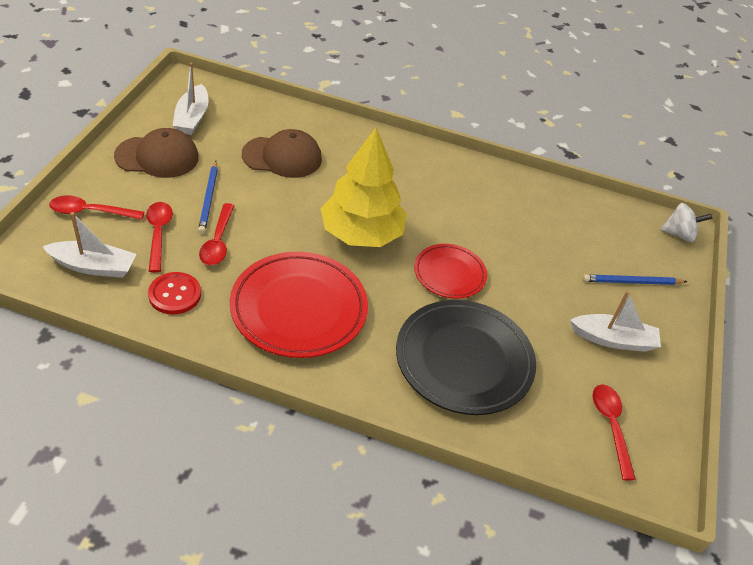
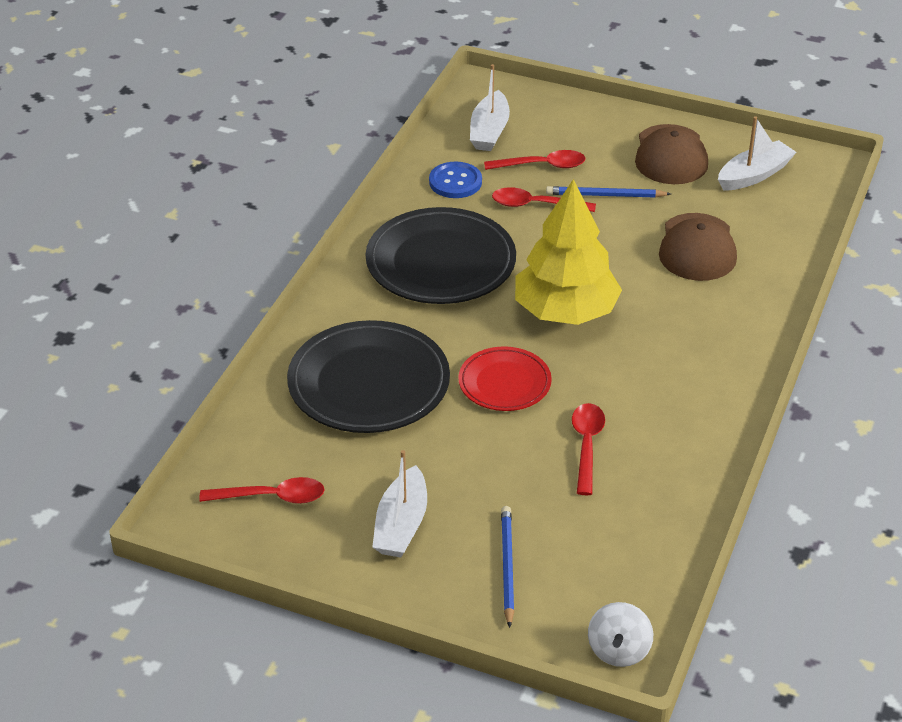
camera: 100 degrees right, 5 degrees down
red spoon [49,195,144,220] -> red spoon moved to [572,403,605,495]
red button [148,272,201,315] -> blue button [429,162,482,198]
white boat [172,63,208,135] -> white boat turned 135 degrees clockwise [718,116,796,191]
red plate [230,252,368,358] -> black plate [366,207,516,304]

